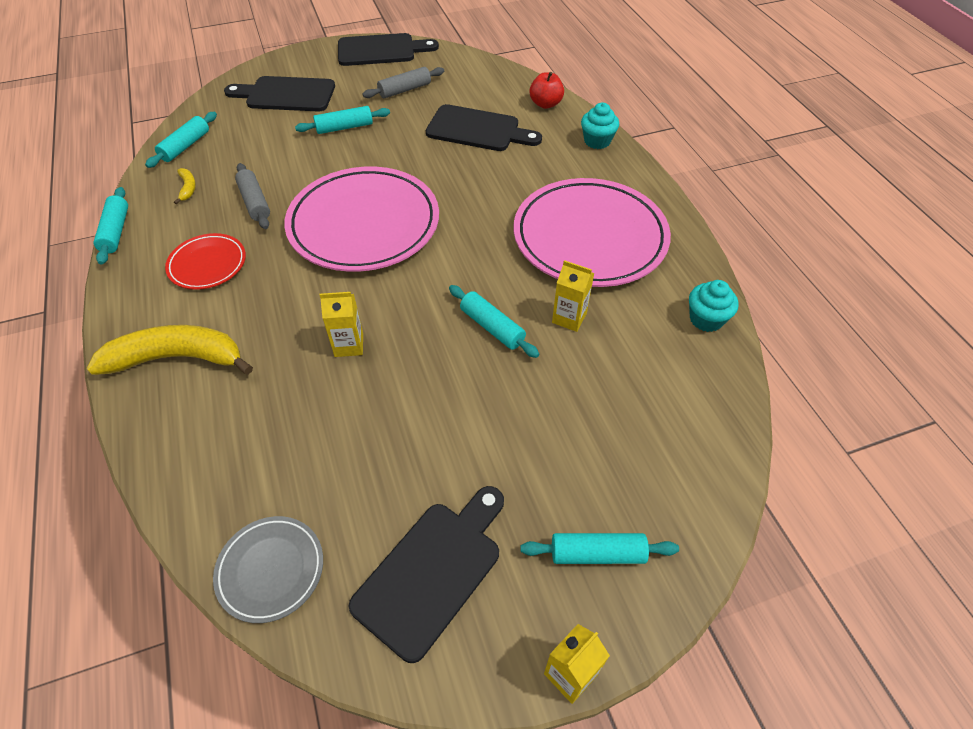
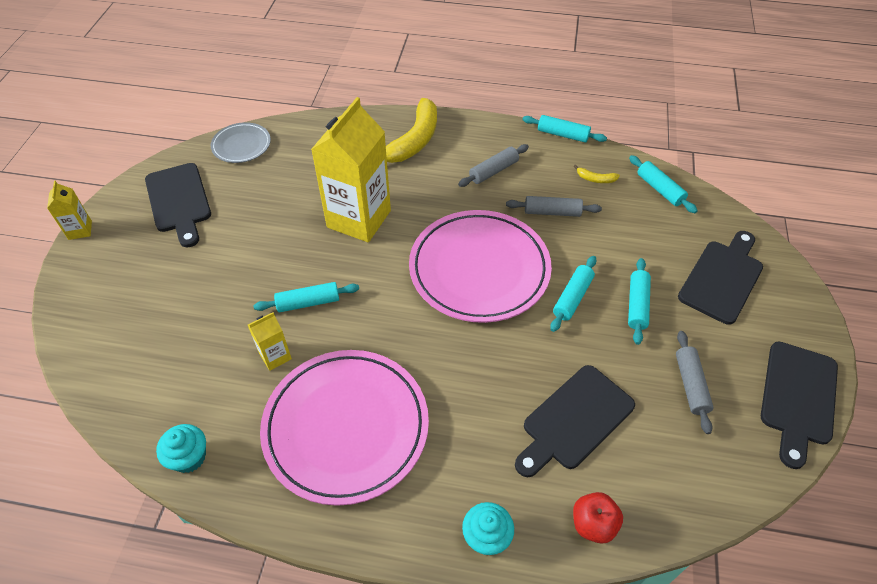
camera: 120 degrees right, 0 degrees up
red plate [165,233,246,290] -> grey rolling pin [458,144,529,187]
yellow carton [319,292,363,357] -> yellow carton [311,97,391,242], size x2.27
turquoise rolling pin [520,533,679,564] -> turquoise rolling pin moved to [550,256,596,332]

